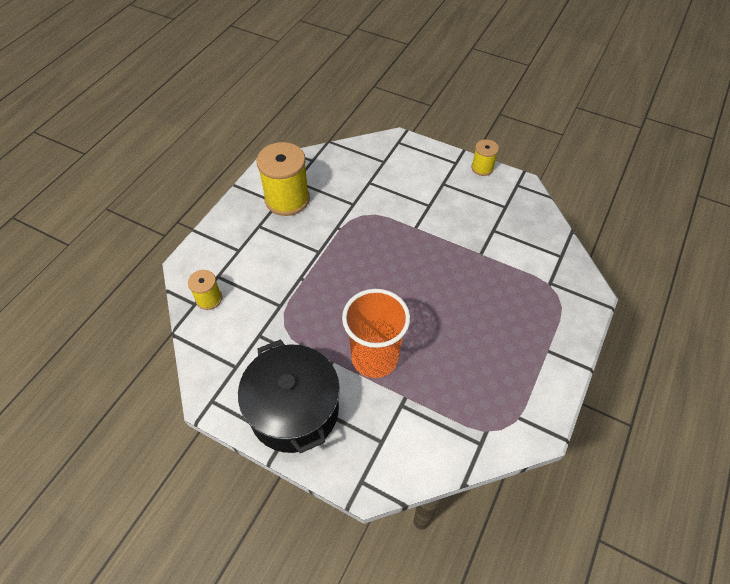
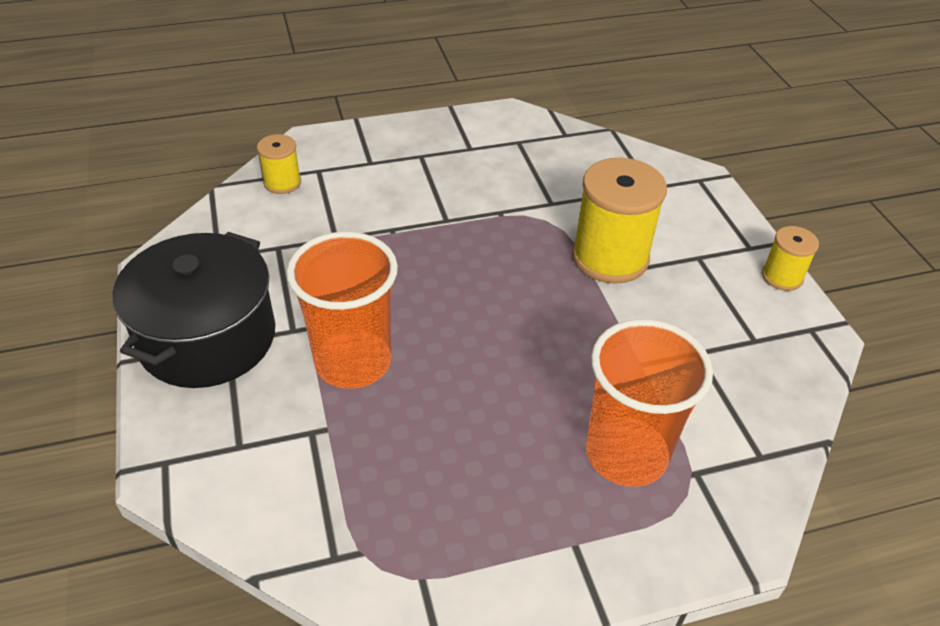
camera: 45 degrees right, 10 degrees down
yellow spool [257,142,310,216] -> yellow spool moved to [572,158,667,284]
none -> orange cup [586,319,713,487]

